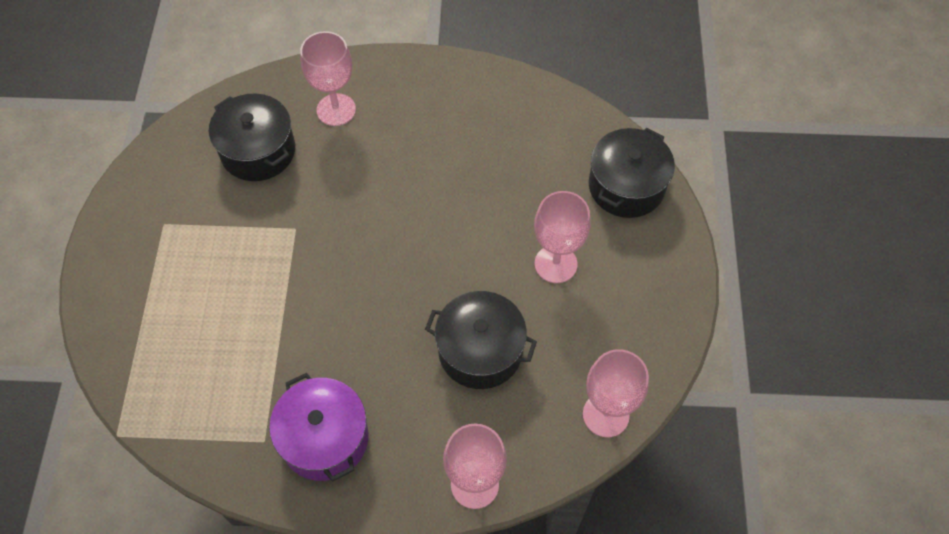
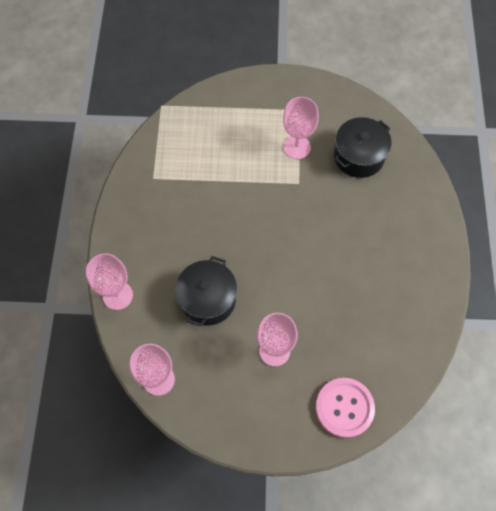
camera: 90 degrees right, 5 degrees up
purple pot [269,373,369,482] -> none
pink goblet [300,31,356,126] -> pink goblet moved to [283,97,319,159]
black pot [589,128,675,218] -> pink button [316,378,375,438]

